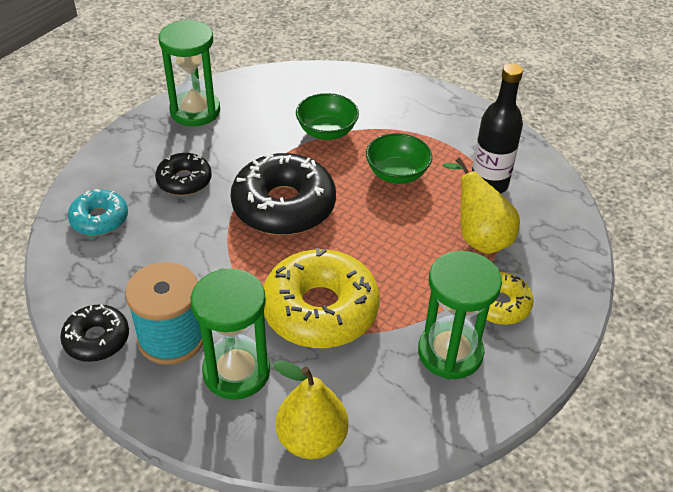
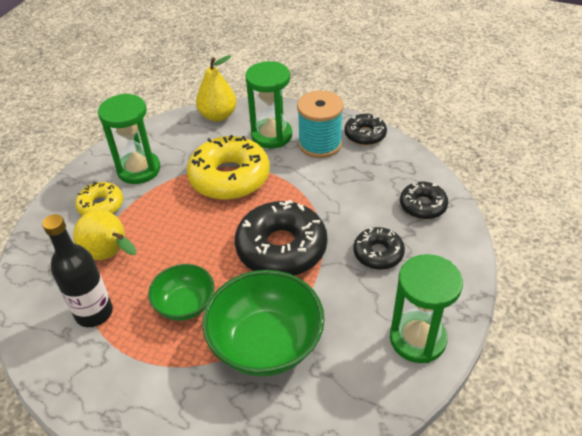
camera: 170 degrees right, 0 degrees up
turquoise donut [68,189,128,236] -> black donut [400,182,448,219]
green bowl [296,93,359,140] -> green bowl [202,270,325,376], size x1.70

